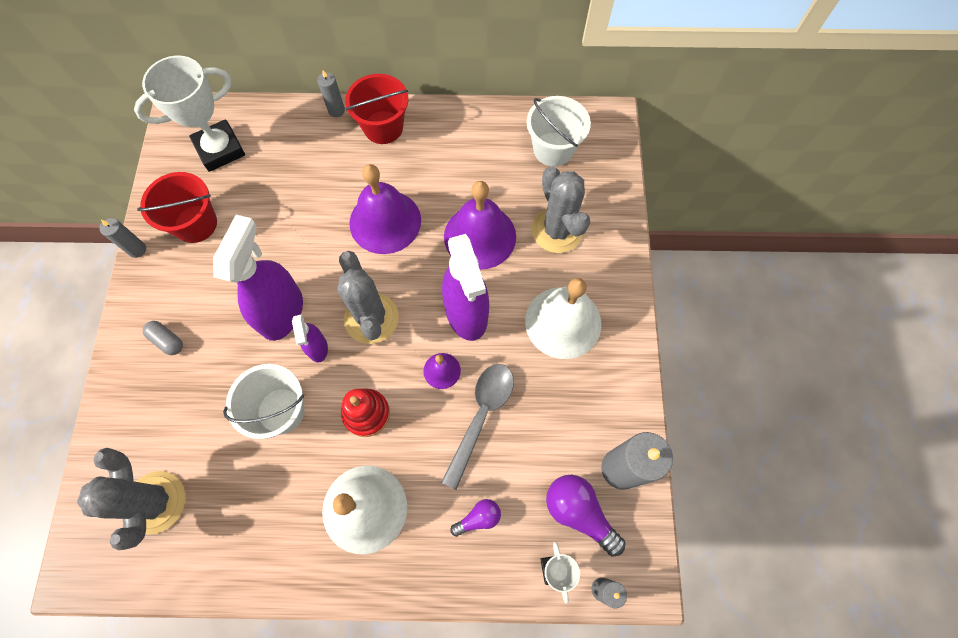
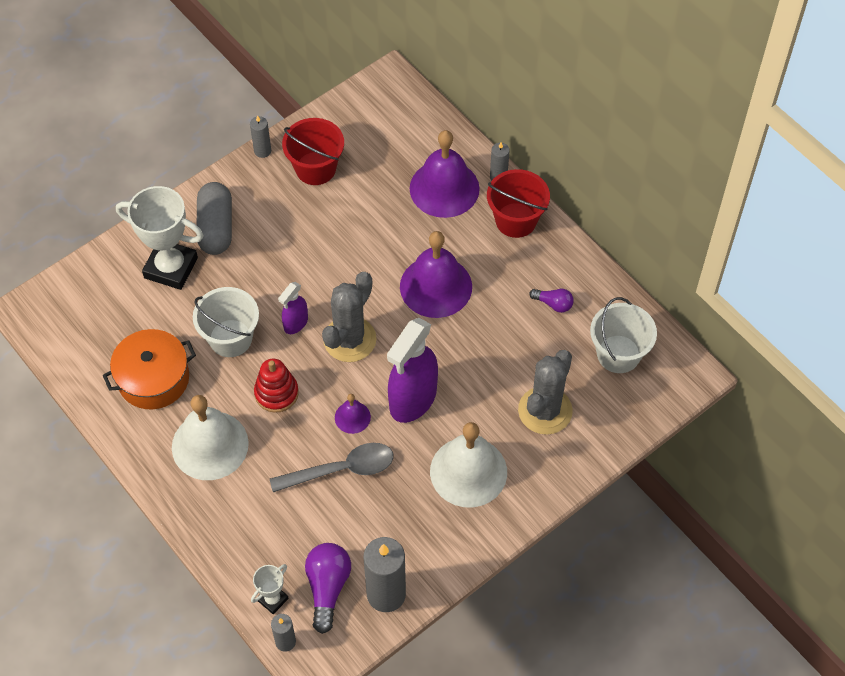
camera: 50 degrees right, 10 degrees down
grey cactus [77,448,186,550] -> none
white trophy [134,56,245,172] -> white trophy moved to [116,186,204,290]
grey capsule [142,321,183,355] -> grey capsule [196,182,232,255], size x1.93
purple spray bottle [213,215,303,341] -> none
purple bell [444,181,516,270] -> purple bell moved to [410,130,480,218]
purple light bulb [450,499,501,537] -> purple light bulb moved to [529,289,574,313]
none -> orange pot [103,329,196,410]

